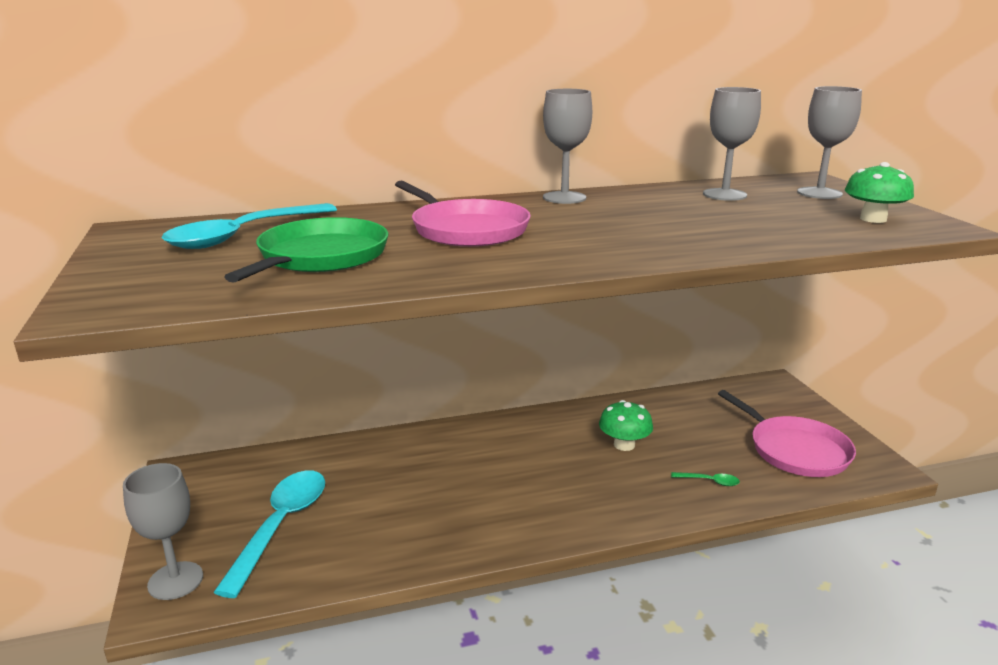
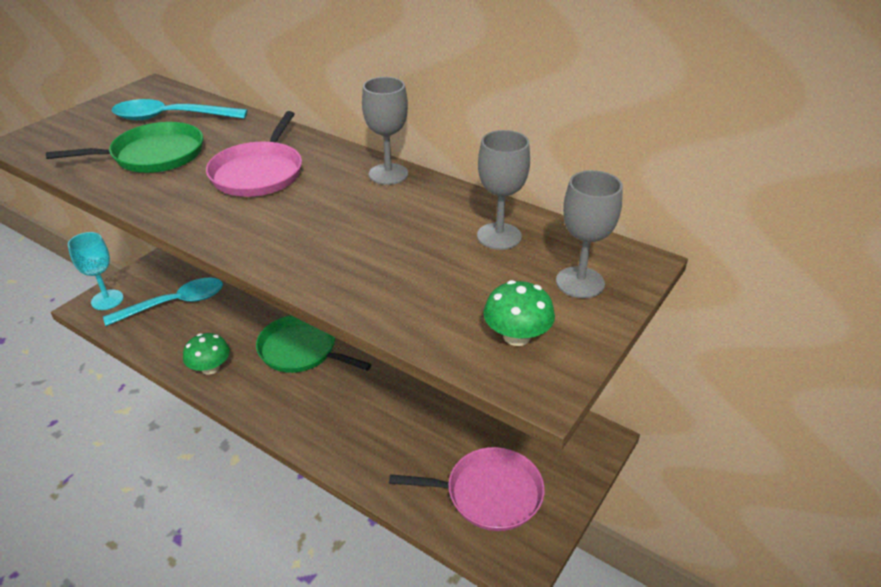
camera: 50 degrees right, 15 degrees up
grey goblet [123,463,203,600] -> turquoise goblet [68,232,124,310]
green mushroom [599,400,653,451] -> green mushroom moved to [183,333,230,375]
green spoon [671,472,740,486] -> none
pink pan [718,390,856,477] -> pink pan turned 105 degrees counterclockwise [389,447,545,531]
none -> green pan [256,315,372,373]

